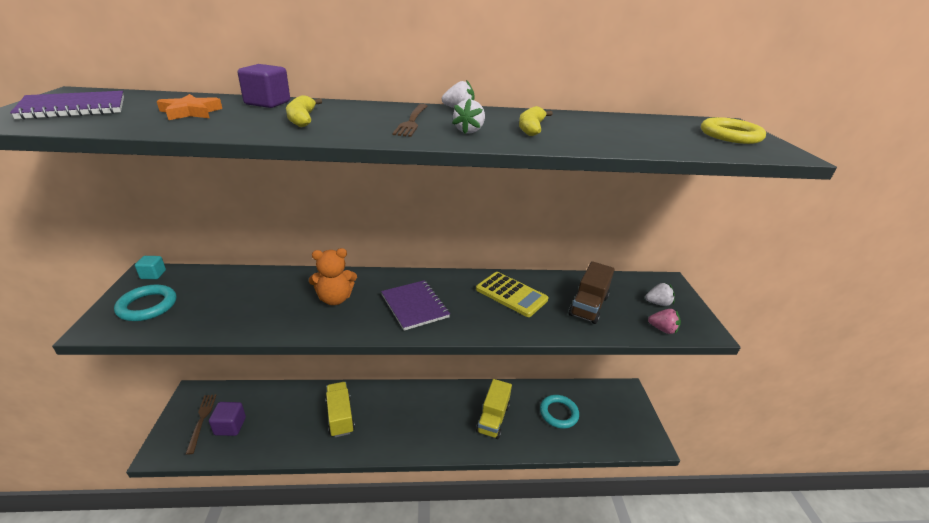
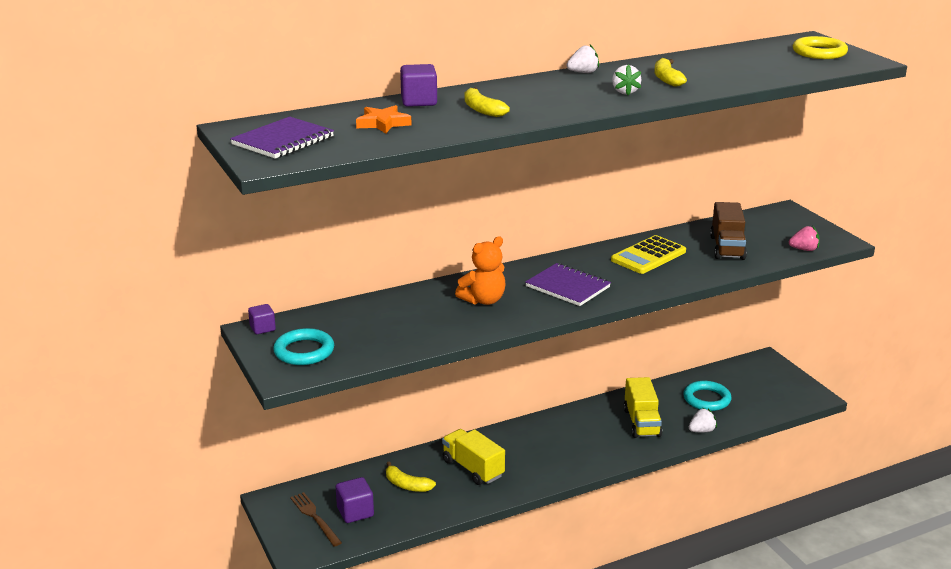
camera: 20 degrees left, 5 degrees down
turquoise cube [135,256,166,279] -> purple cube [248,304,276,334]
brown fork [392,104,427,137] -> none
yellow calculator [476,272,548,317] -> yellow calculator turned 120 degrees clockwise [611,235,686,274]
white strawberry [645,283,675,306] -> white strawberry moved to [689,408,717,432]
none -> yellow banana [386,461,436,492]

